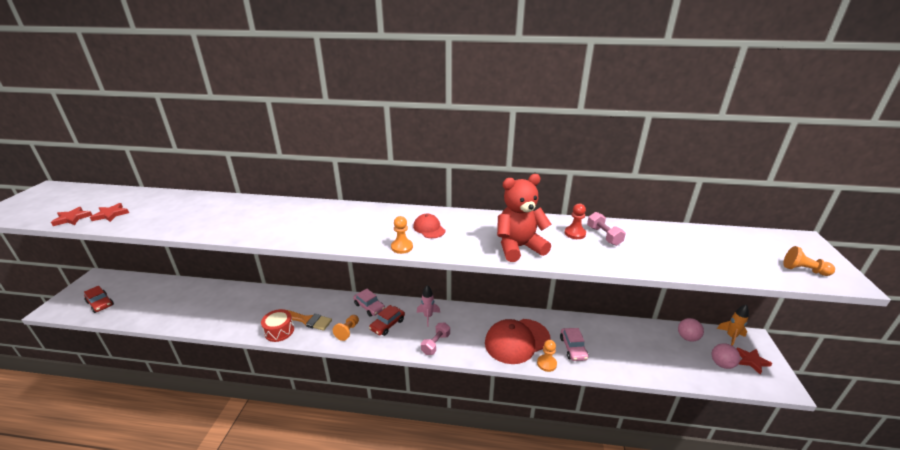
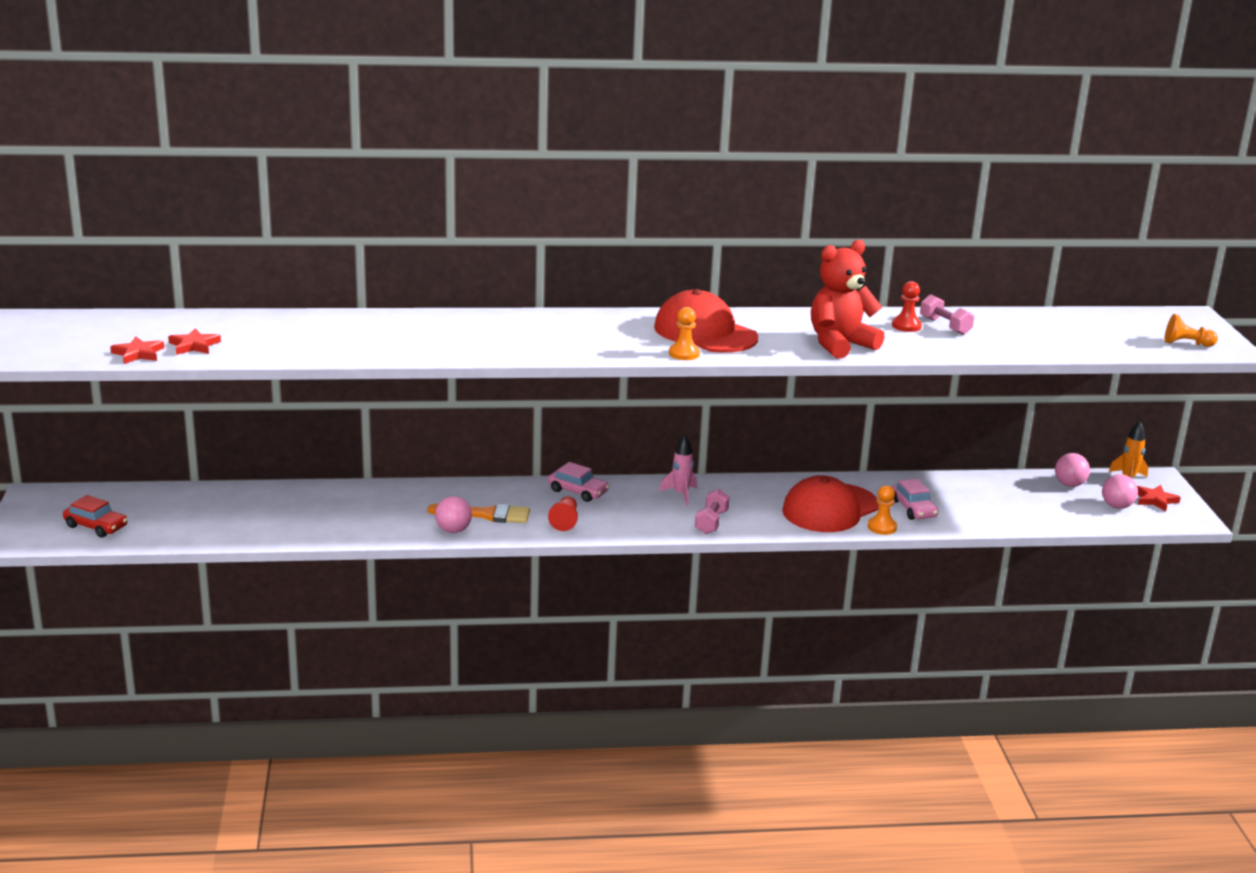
camera: 15 degrees left, 5 degrees down
red drum [261,309,294,342] -> pink ball [435,496,472,533]
orange pawn [333,315,359,341] -> red pawn [548,496,578,531]
red car [369,305,405,336] -> none
red cap [413,214,446,238] -> red cap [654,289,758,353], size x2.03

